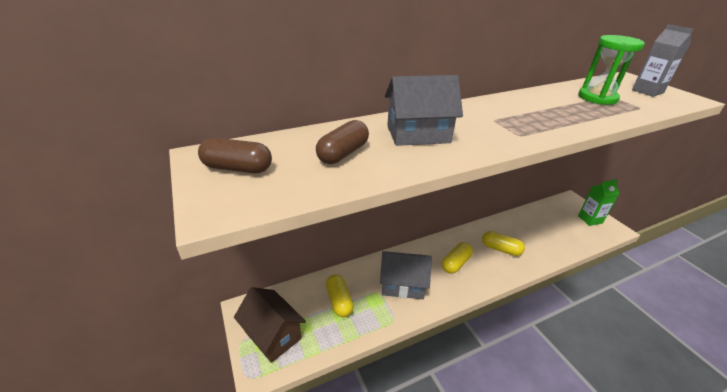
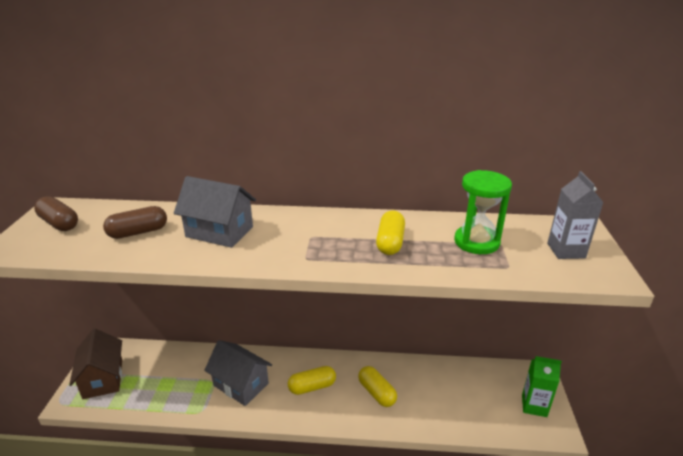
camera: 30 degrees right, 5 degrees down
yellow capsule [326,274,354,317] -> yellow capsule moved to [376,210,405,255]

